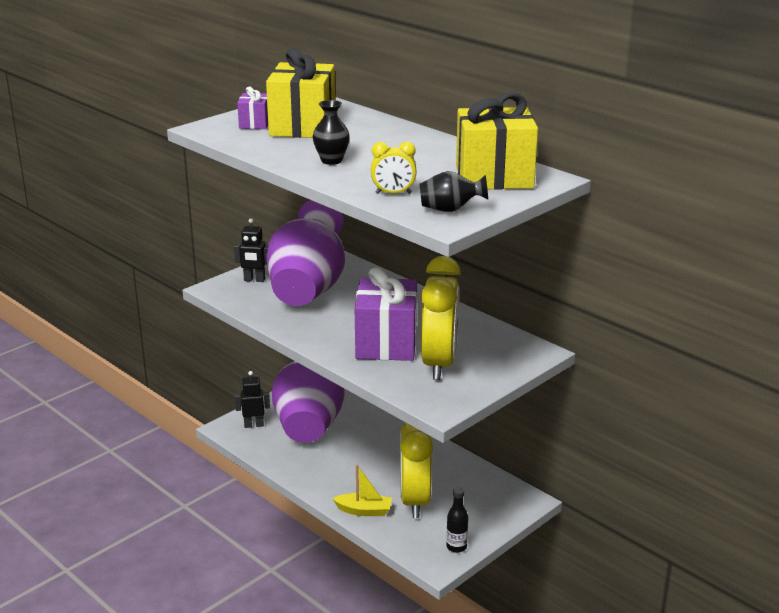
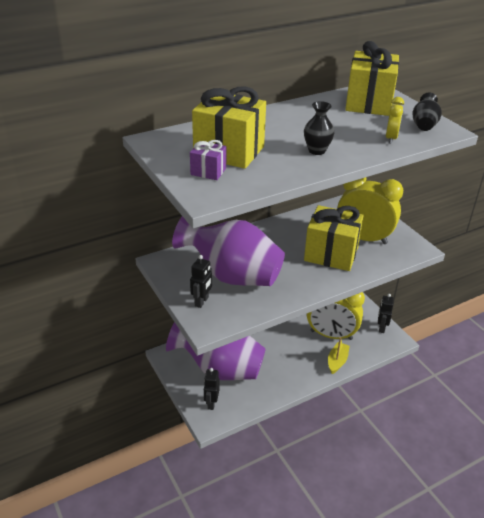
camera: 75 degrees left, 10 degrees up
purple gift [355,267,417,361] -> yellow gift [304,205,364,271]
black bottle [446,488,468,553] -> black robot [378,294,394,333]

